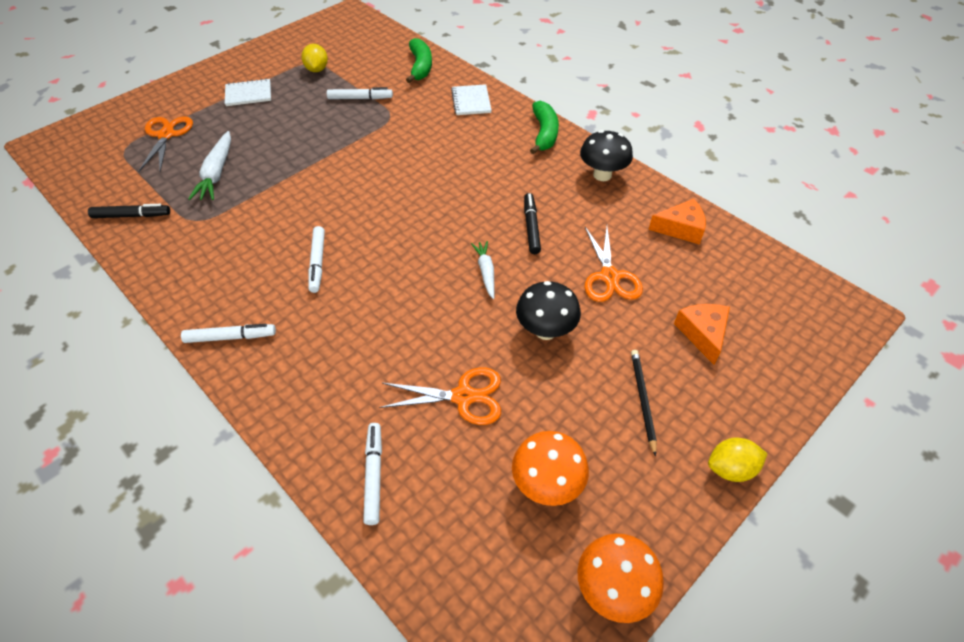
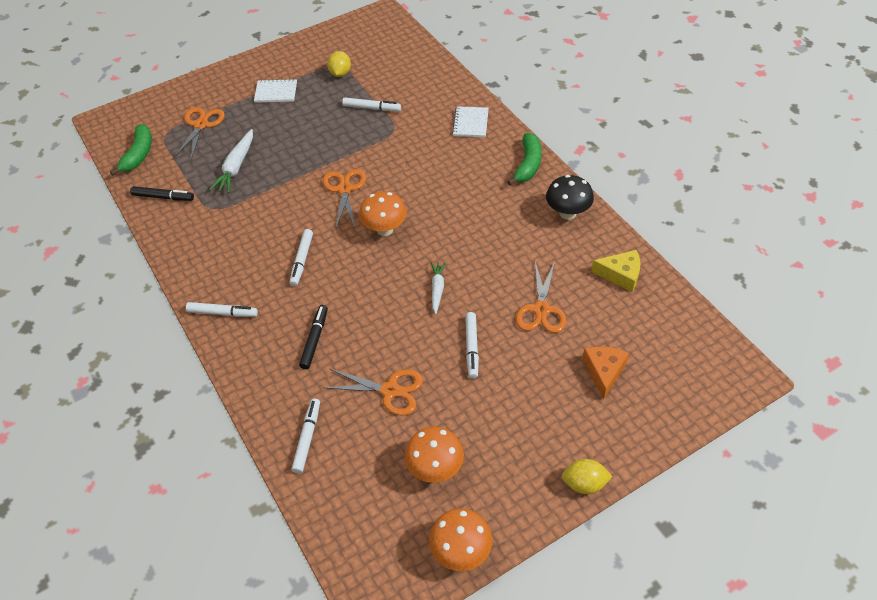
camera: 15 degrees right, 0 degrees up
green banana [406,38,432,83] -> green banana moved to [110,124,152,176]
black mushroom [516,281,581,340] -> white marker [465,312,479,379]
black marker [524,193,541,254] -> black marker moved to [299,305,328,369]
black pencil [631,350,657,456] -> none
orange cheese [648,198,706,244] -> yellow cheese [591,250,640,292]
none -> orange scissors [323,169,366,229]
none -> orange mushroom [359,191,407,236]

